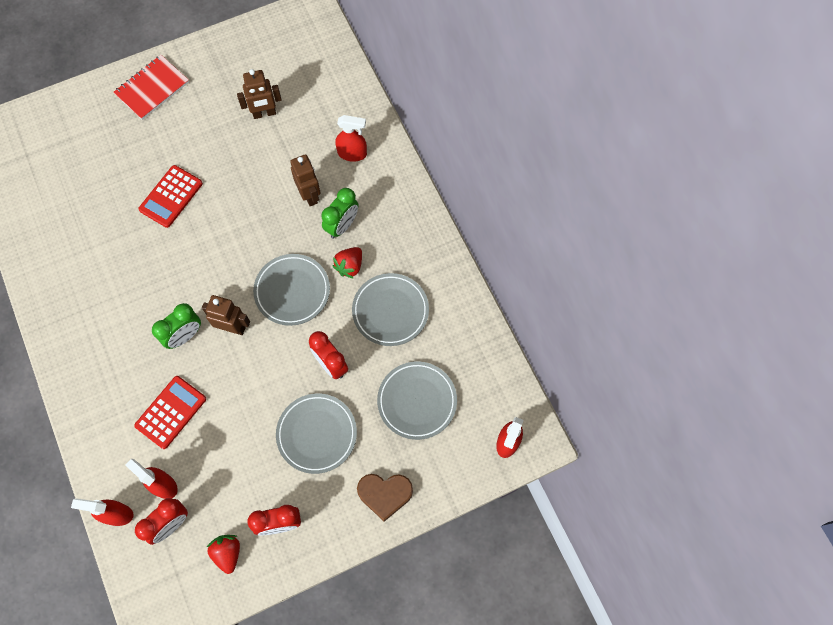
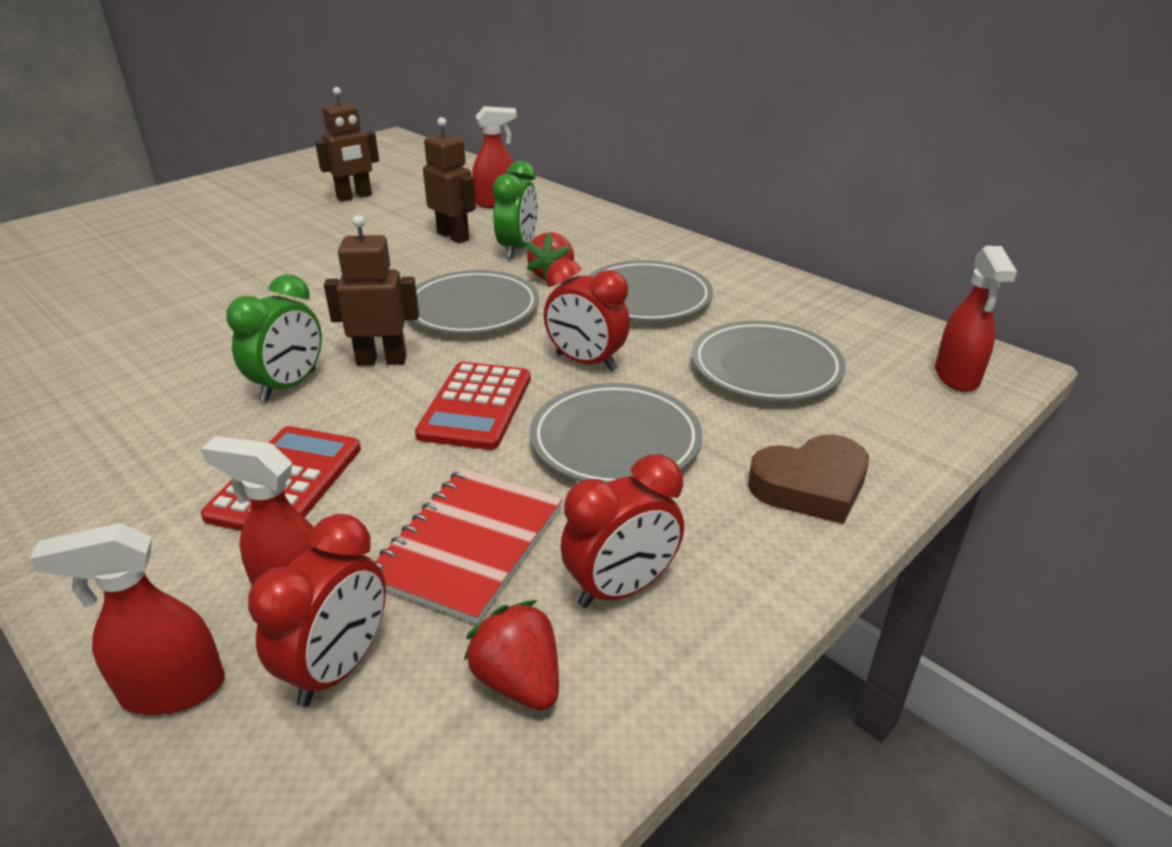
camera: 20 degrees left, 35 degrees down
red notebook [113,55,189,120] -> red notebook moved to [374,468,563,624]
red calculator [138,165,203,228] -> red calculator moved to [415,362,531,450]

